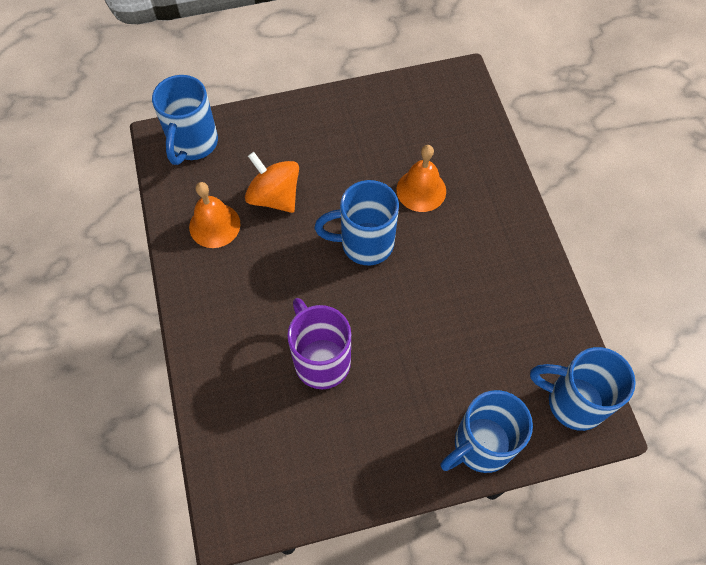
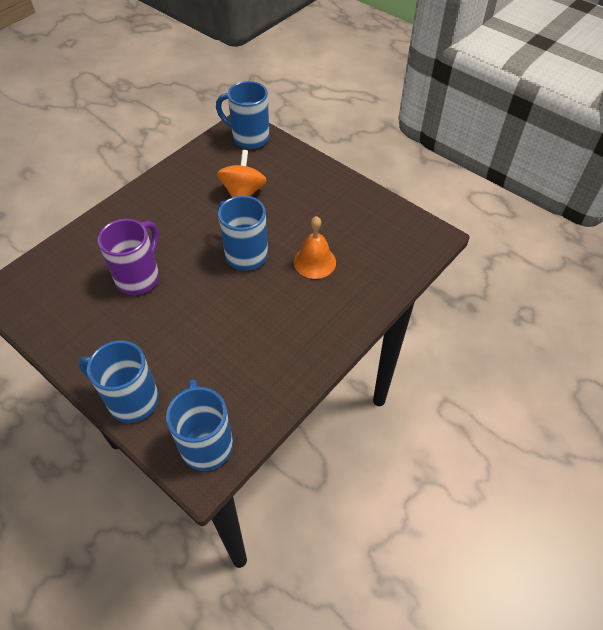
camera: 55 degrees right, 10 degrees down
blue mug [152,75,218,165] -> blue mug turned 45 degrees clockwise [216,81,269,149]
orange bell [189,182,240,248] -> none

